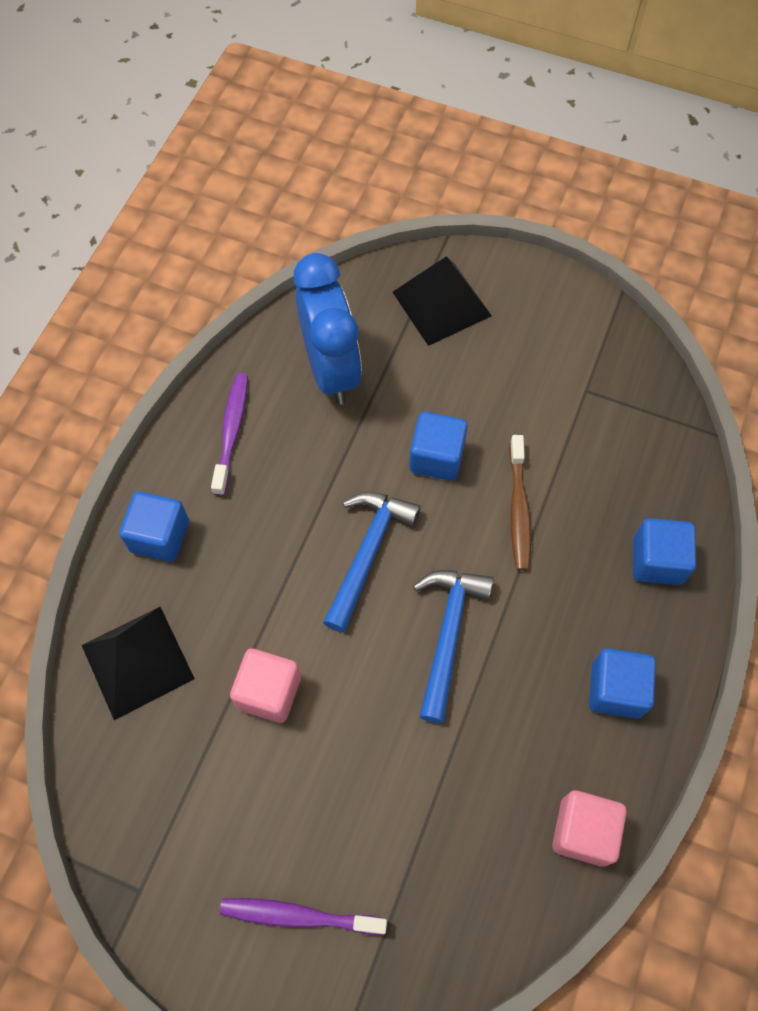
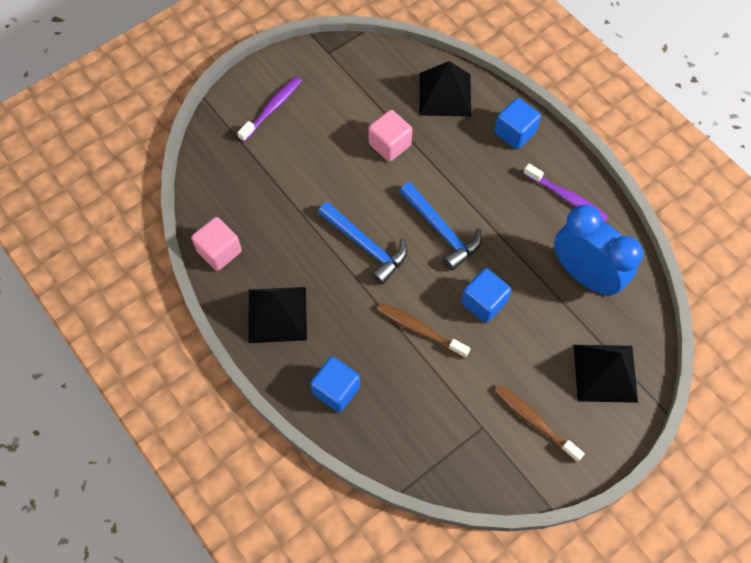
camera: 120 degrees right, 0 degrees up
blue clock [294,253,362,404] -> blue clock turned 150 degrees counterclockwise [554,205,643,296]
blue cube [589,648,656,719] -> black pyramid [248,287,307,343]
none -> brown toothbrush [494,385,585,462]

